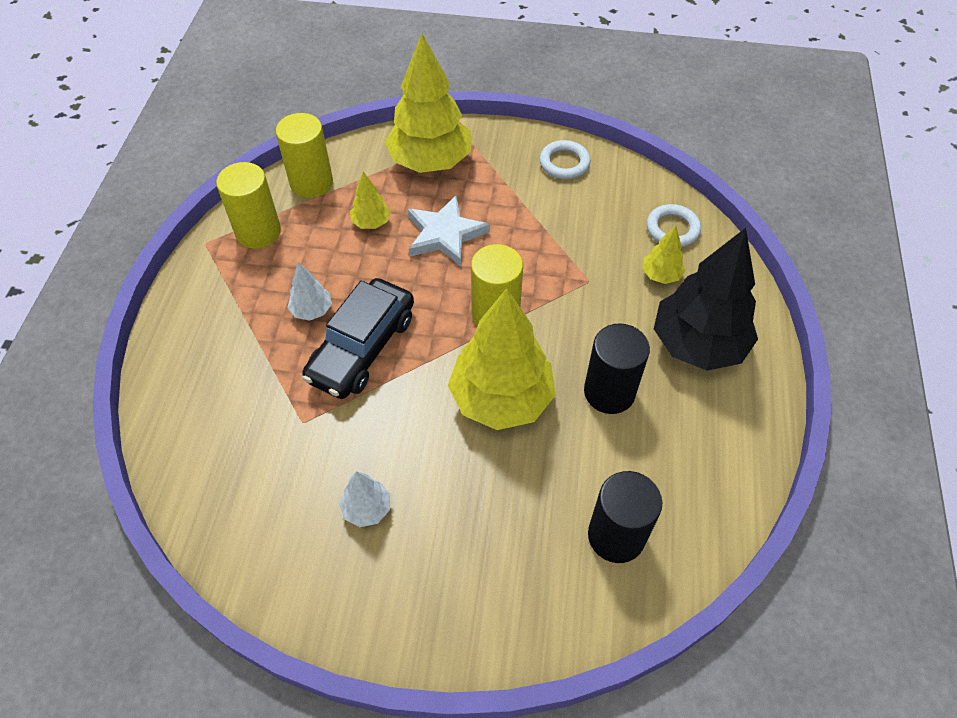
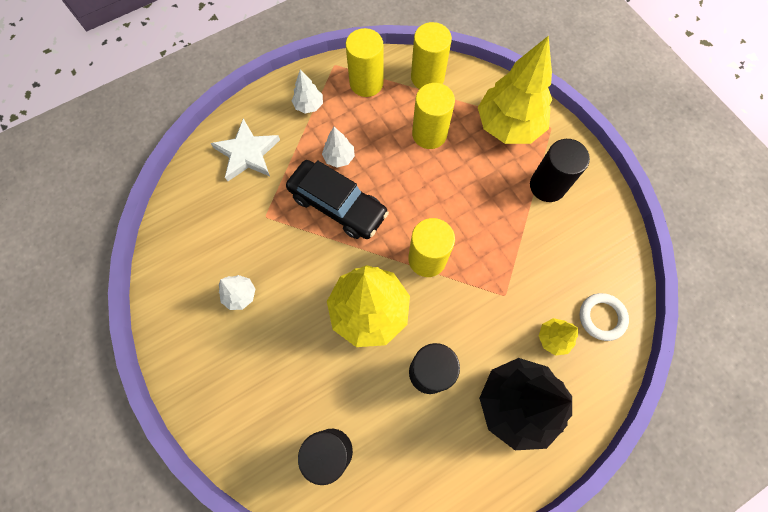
camera: 50 degrees right, 15 degrees up
black car [302,278,414,399] -> black car turned 135 degrees counterclockwise [286,160,389,239]
yellow tree [350,172,391,229] -> yellow cylinder [412,83,455,149]
white star [408,195,490,266] -> white star moved to [210,118,280,181]
white ring [540,140,591,179] -> none
none -> white tree [292,70,323,114]
none -> black cylinder [530,139,590,202]

